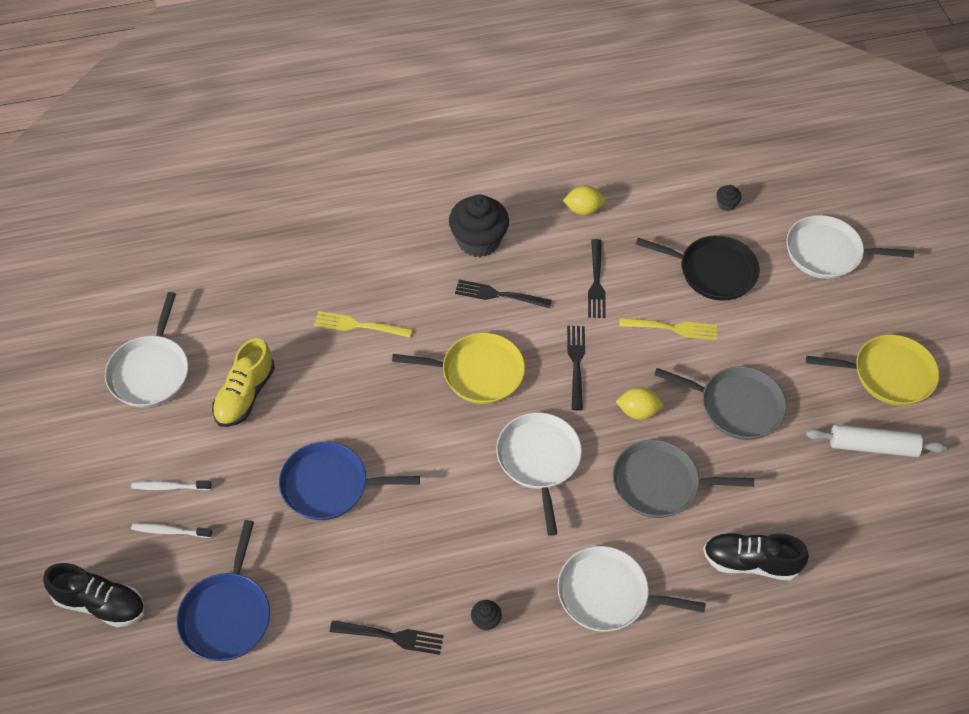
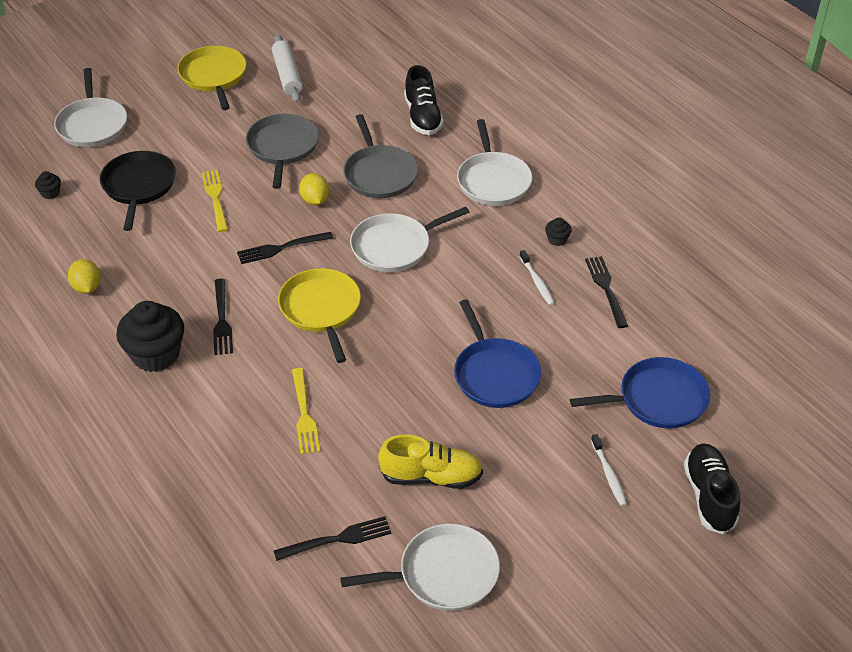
camera: 110 degrees left, 10 degrees down
white toothbrush [131,480,212,490] -> white toothbrush moved to [519,250,555,306]
black fork [588,239,606,318] -> black fork moved to [274,516,391,561]

